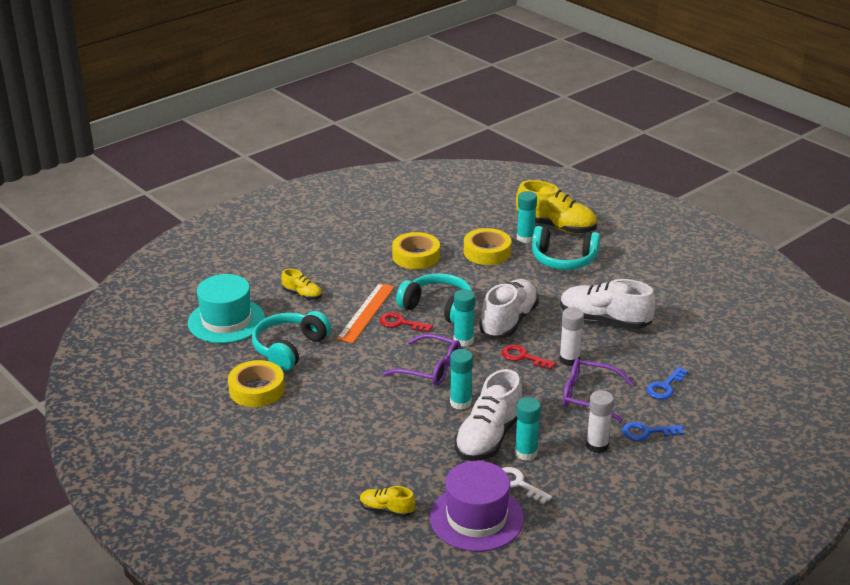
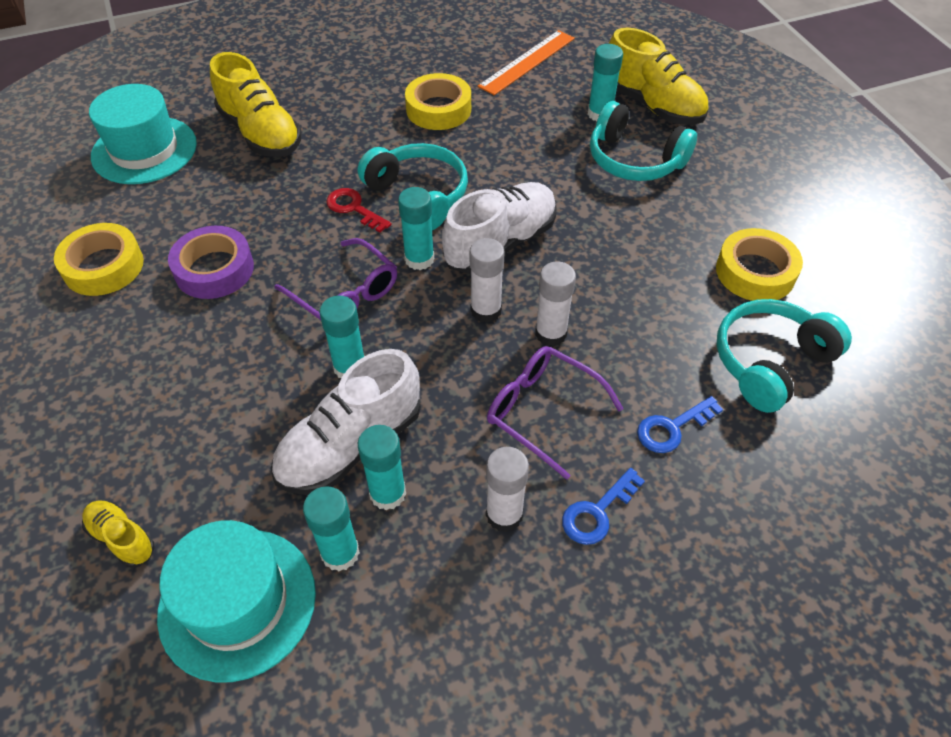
camera: 20 degrees right, 20 degrees up
turquoise headphones [252,311,331,371] -> turquoise headphones moved to [717,299,852,413]
yellow shoe [281,269,322,300] -> yellow shoe [210,52,302,157], size x1.98
orange ruler [337,283,394,343] -> orange ruler moved to [478,30,575,95]
purple hat [430,461,524,552] -> turquoise hat [157,520,316,682]
yellow tape [464,228,511,265] -> yellow tape moved to [716,228,803,301]
red key [502,344,556,370] -> white glue stick [470,238,505,323]
white key [502,467,552,504] -> turquoise glue stick [303,486,360,571]
white shoe [560,279,656,329] -> none
blue key [622,422,684,441] -> blue key turned 60 degrees counterclockwise [562,468,645,545]
none -> purple tape [168,226,254,299]

